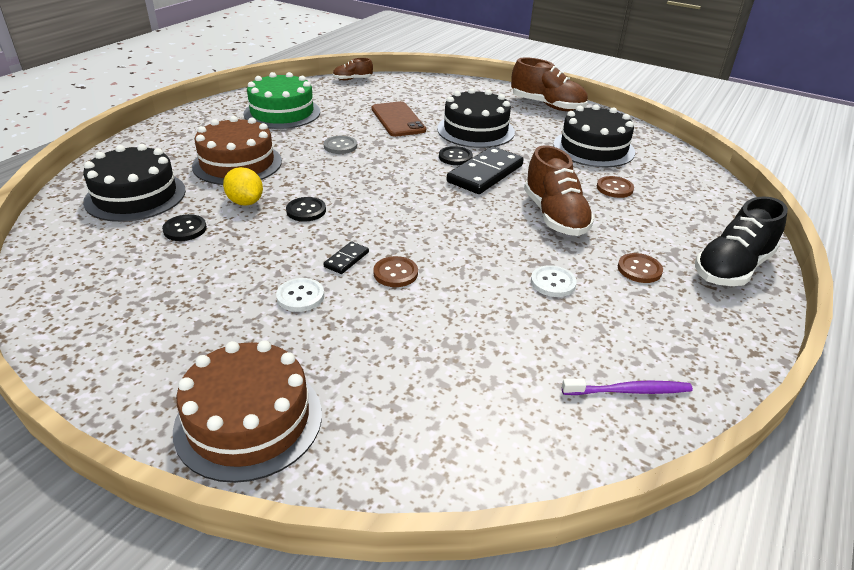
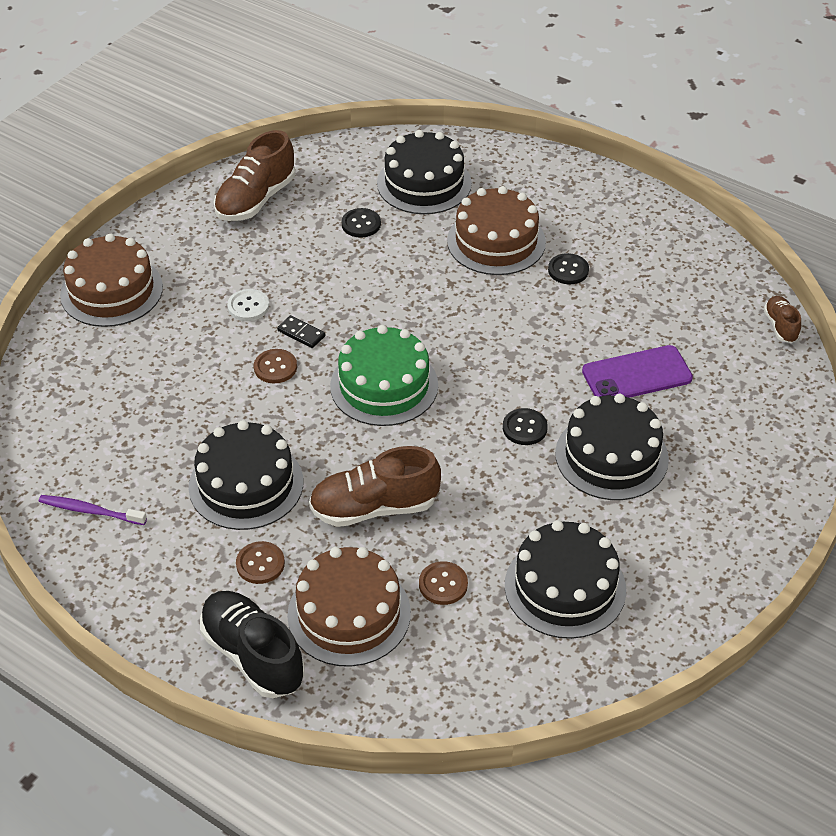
camera: 95 degrees right, 10 degrees up
yellow lemon [223,167,263,206] -> none
green cake [244,72,320,129] -> green cake moved to [330,325,438,426]
black button [286,197,326,222] -> black button moved to [548,253,589,284]
grey button [324,136,357,154] -> none
brown phone [372,101,426,137] -> purple phone [582,345,693,398]
black domino [447,146,524,194] -> none
brown shoe [511,57,588,111] -> brown shoe moved to [214,130,295,221]
white button [531,265,577,297] -> black cake [188,420,303,530]
purple toothbrush [562,379,693,395] -> purple toothbrush turned 105 degrees clockwise [39,495,147,525]
none -> brown cake [287,547,411,667]

